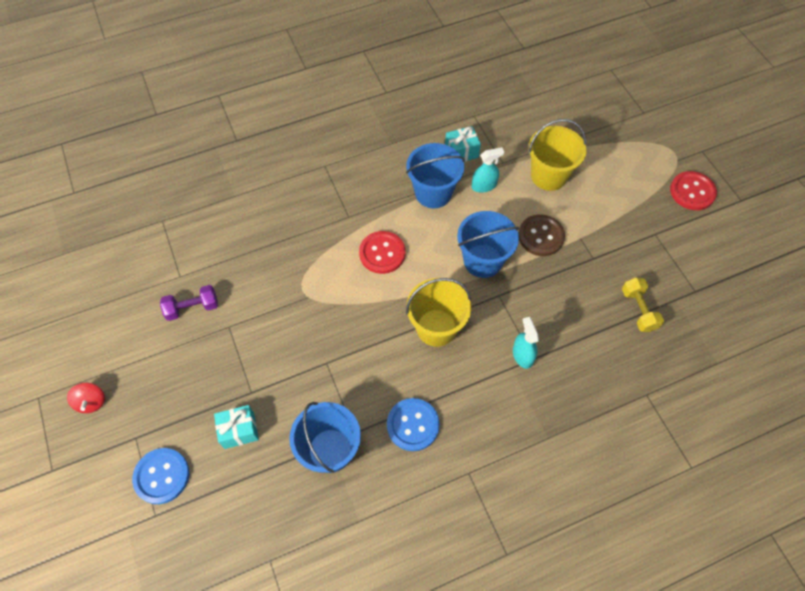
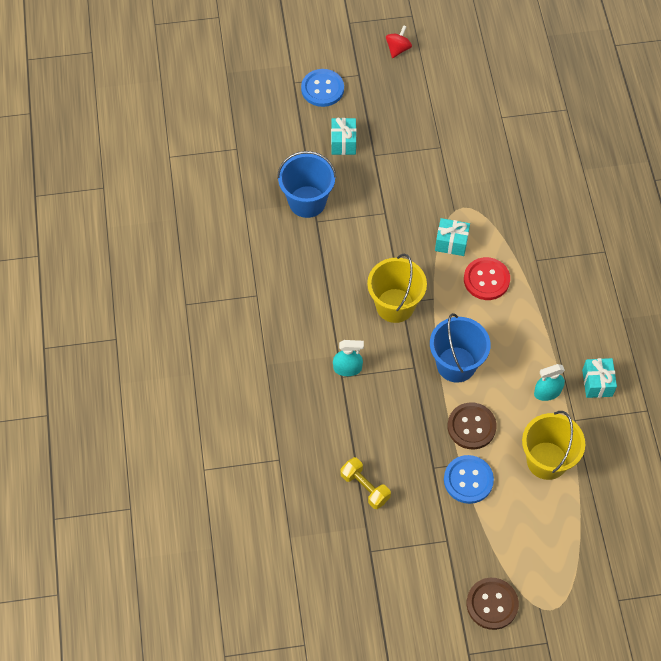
camera: 105 degrees right, 0 degrees up
red spinning top [67,383,105,413] -> red spinning top turned 120 degrees clockwise [386,25,412,58]
purple dumbbell [160,285,218,321] -> none
blue button [387,398,440,451] -> blue button moved to [444,455,494,504]
blue bucket [406,143,465,208] -> none
turquoise spray bottle [472,147,504,193] -> turquoise spray bottle turned 75 degrees clockwise [534,364,565,401]
yellow dumbbell [622,277,664,332] -> yellow dumbbell turned 45 degrees clockwise [340,457,391,509]
red button [670,171,717,210] -> brown button [467,578,519,630]
none -> turquoise gift [435,218,470,256]

